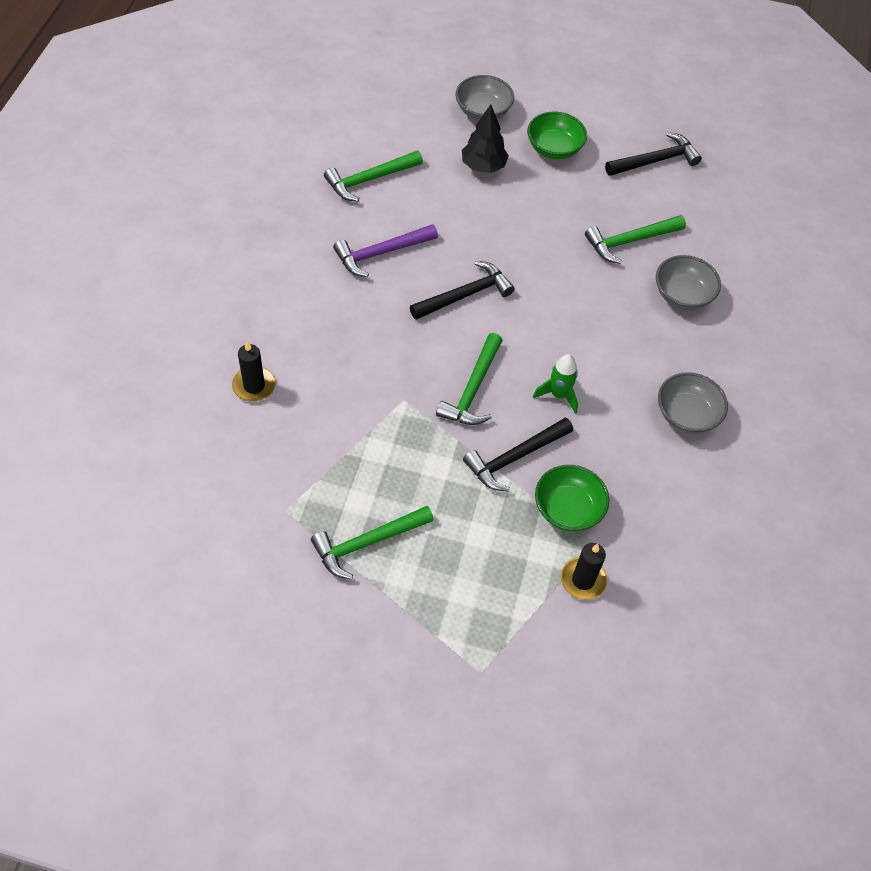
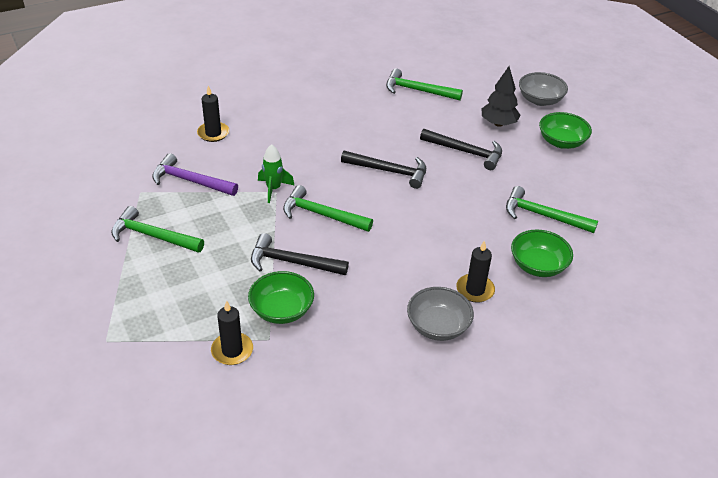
camera: 50 degrees right, 15 degrees down
purple hammer [333,224,438,277] -> purple hammer moved to [152,153,238,196]
green hammer [436,333,503,425] -> green hammer turned 45 degrees clockwise [283,185,373,232]
green rocket [533,354,578,414] -> green rocket moved to [258,144,295,203]
black hammer [605,132,702,176] -> black hammer moved to [420,129,502,170]
grey bowl [656,255,721,310] -> green bowl [511,230,573,277]
none -> black candle [456,240,495,303]

